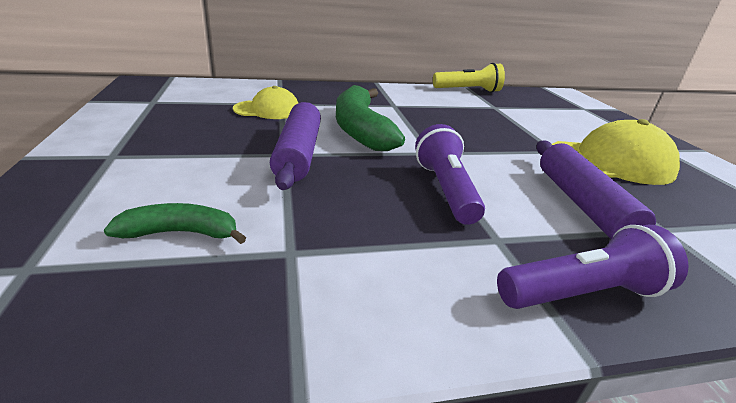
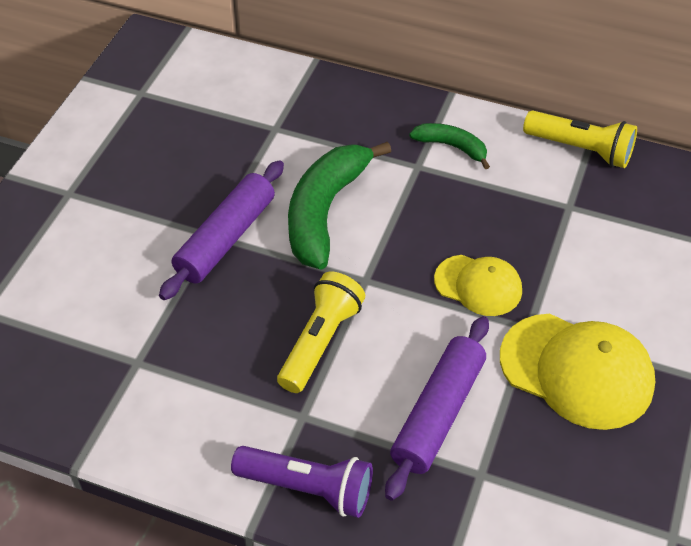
camera: 35 degrees right, 20 degrees up
green banana [104,203,246,244] -> green banana moved to [409,123,490,169]
yellow cap [233,86,298,119] -> yellow cap moved to [434,255,522,316]
purple flashlight [415,124,485,225] -> yellow flashlight [277,272,365,393]

